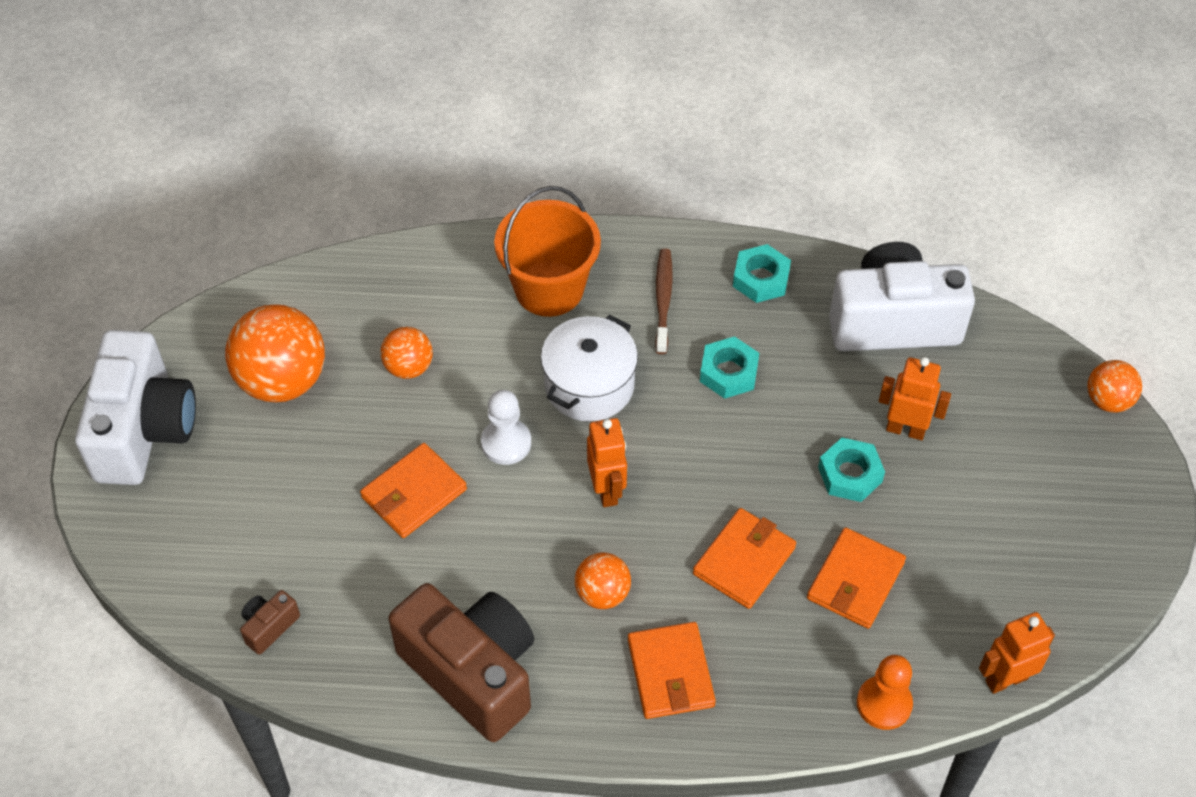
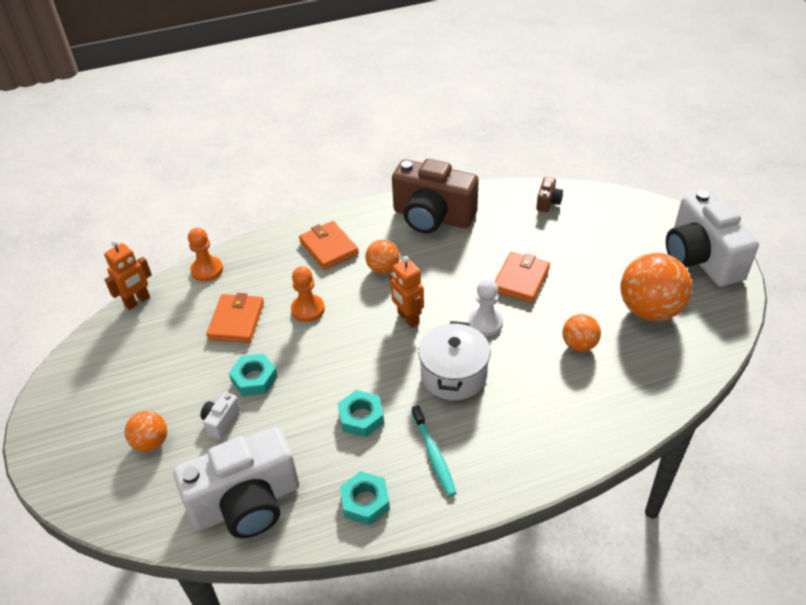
camera: 160 degrees right, 10 degrees down
orange bucket [494,186,601,317] -> none
brown toothbrush [655,249,673,354] -> turquoise toothbrush [412,405,456,496]
orange wallet [693,508,796,609] -> orange pawn [291,266,325,322]
orange robot [879,357,951,440] -> white camera [201,392,241,440]
orange ball [1087,360,1142,413] -> orange ball moved to [125,411,167,452]

